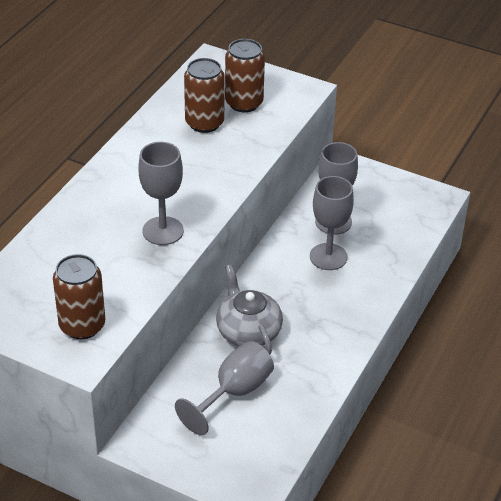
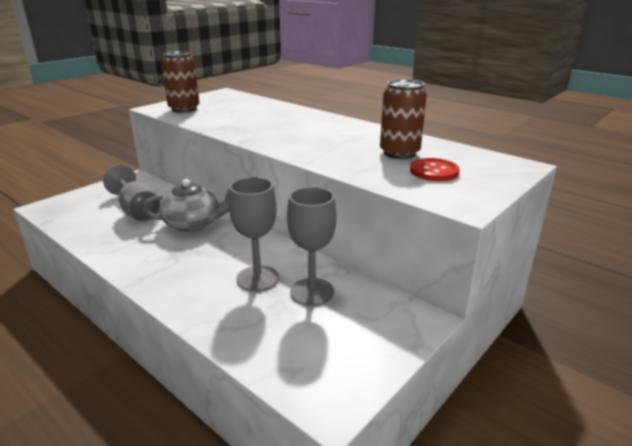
camera: 105 degrees right, 15 degrees down
grey goblet [138,142,184,245] -> none
brown can [225,39,265,112] -> red button [410,158,460,181]

